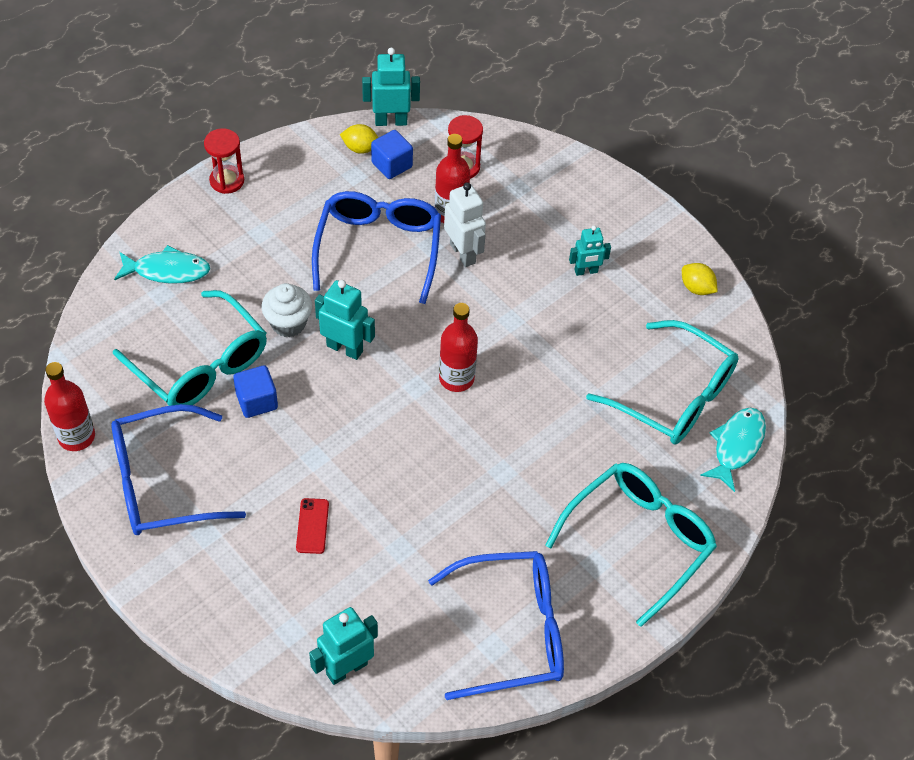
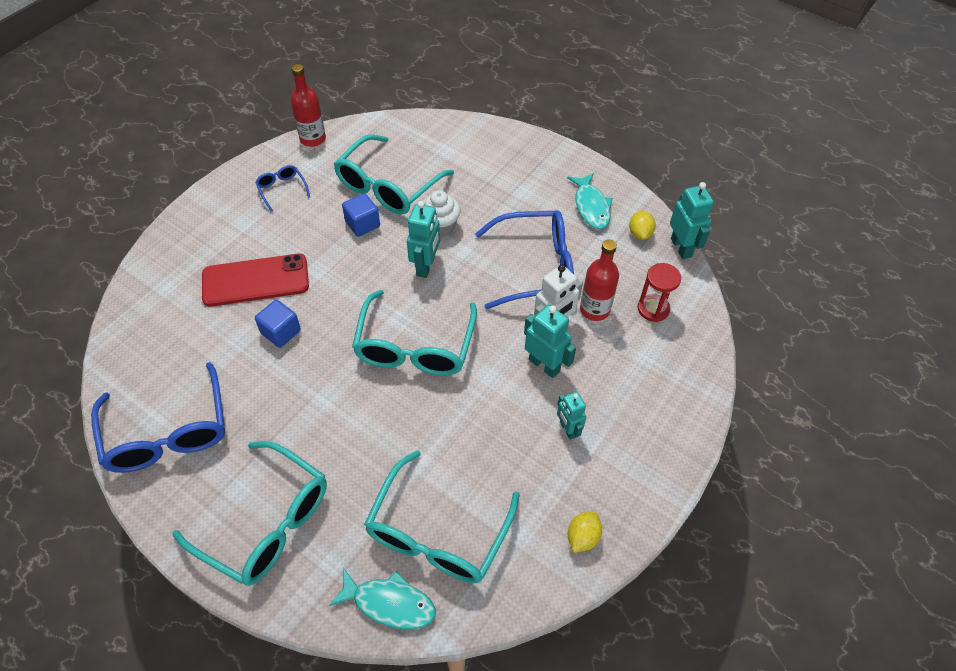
camera: 80 degrees right, 0 degrees up
blue glasses [111,404,246,535] -> blue glasses [255,165,310,212], size x0.46
turquoise fish [114,245,210,284] -> turquoise fish moved to [567,173,613,229]
red hourglass [204,128,244,194] -> none
red phone [296,498,329,554] -> red phone [202,254,309,306], size x2.19
turquoise robot [309,607,378,685] -> turquoise robot moved to [524,305,576,378]
blue cube [371,130,413,179] -> blue cube moved to [255,300,301,348]
red bottle [439,303,478,392] -> turquoise glasses [352,290,477,376]

